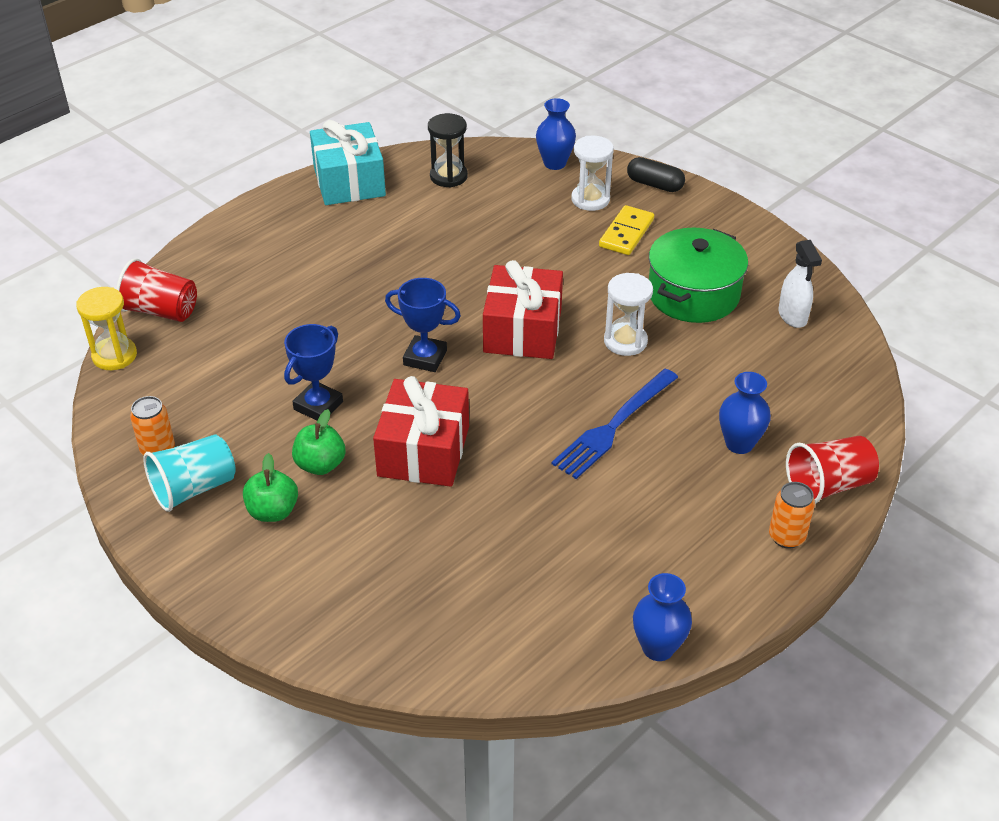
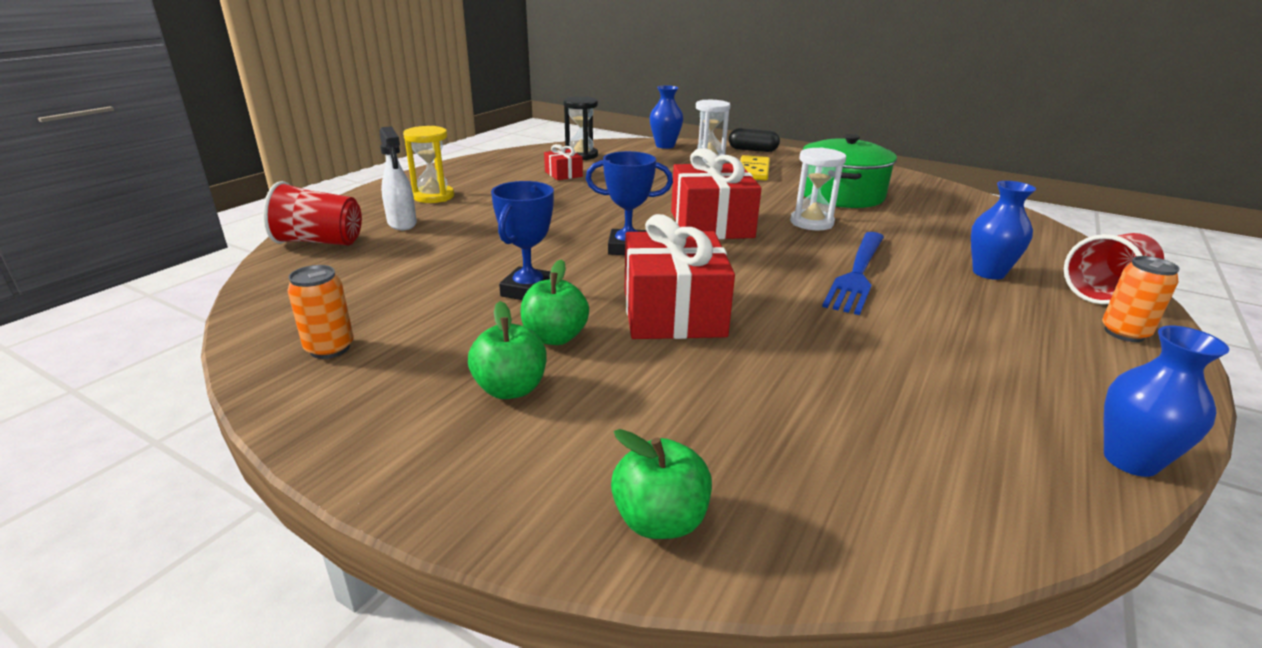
camera: 15 degrees left, 15 degrees down
yellow hourglass [76,287,137,370] -> yellow hourglass moved to [403,126,454,203]
turquoise cup [143,434,236,512] -> none
turquoise gift [310,120,386,205] -> none
white spray bottle [779,240,822,328] -> white spray bottle moved to [380,126,417,230]
none -> red gift [544,144,583,180]
none -> green apple [611,429,712,539]

